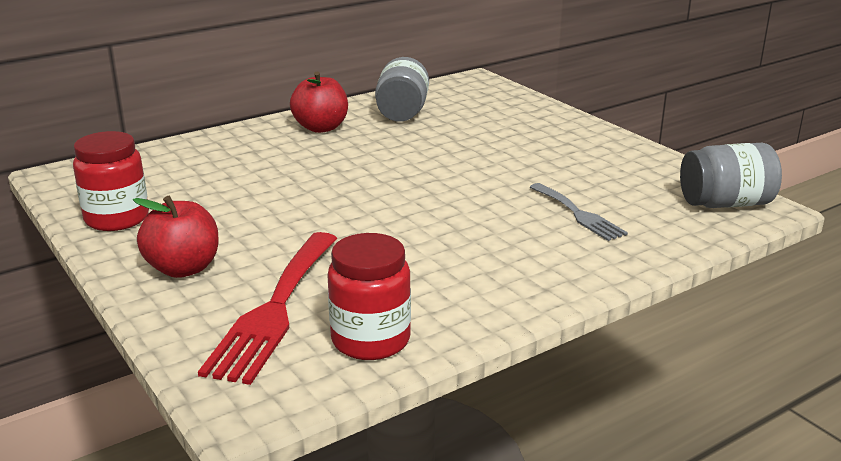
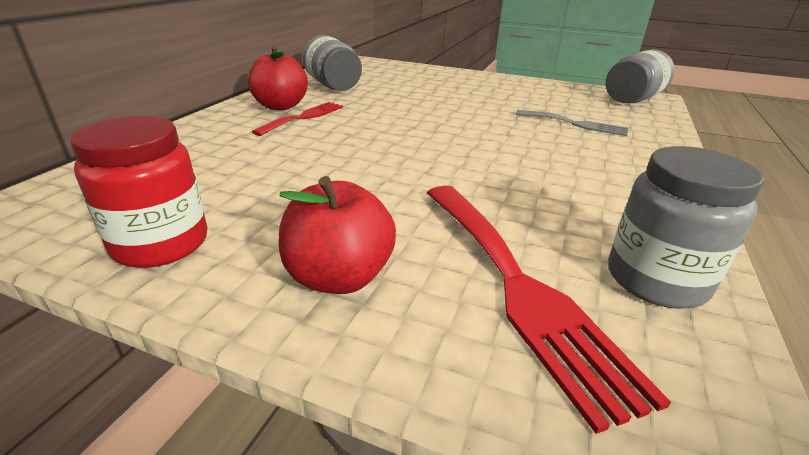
camera: 35 degrees left, 5 degrees up
red jar [327,233,411,360] -> grey jar [608,146,764,309]
none -> red fork [252,102,343,136]

